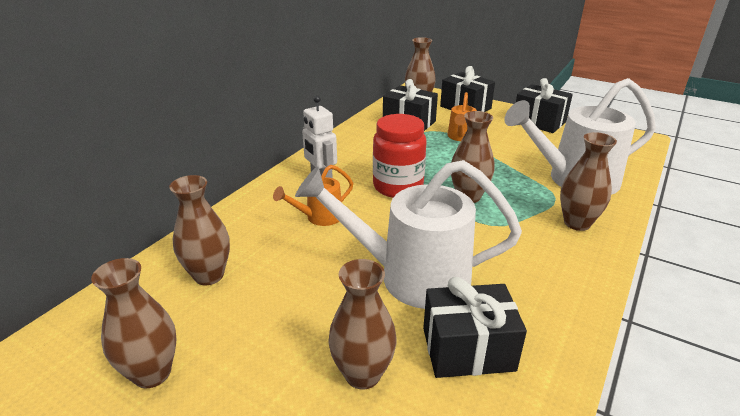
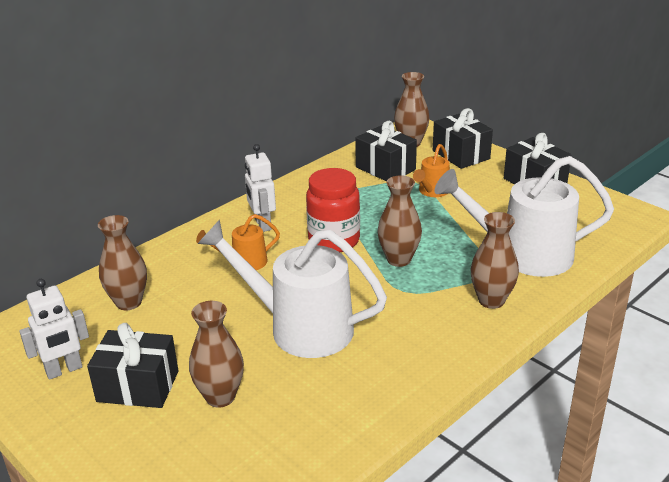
camera: 15 degrees right, 0 degrees up
brown vase [91,258,176,388] -> white robot [19,279,89,380]
black gift [423,277,527,378] -> black gift moved to [87,323,179,408]

